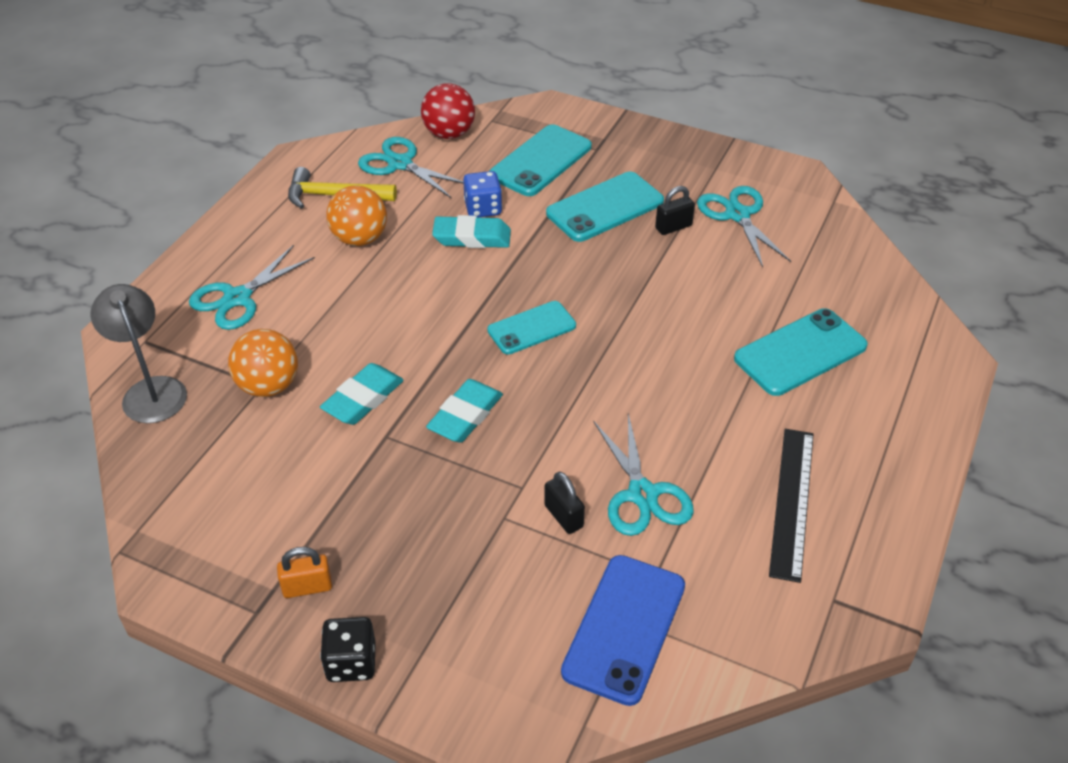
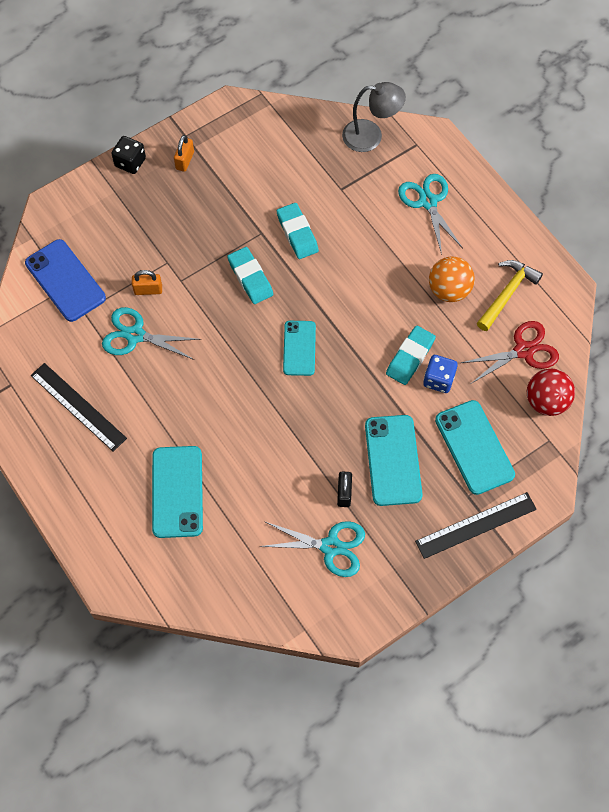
camera: 120 degrees right, 20 degrees up
orange ball [228,329,298,397] -> none
turquoise scissors [358,137,464,199] -> red scissors [461,321,559,384]
black padlock [544,472,585,534] -> orange padlock [132,270,162,295]
none -> black ruler [415,492,537,559]

